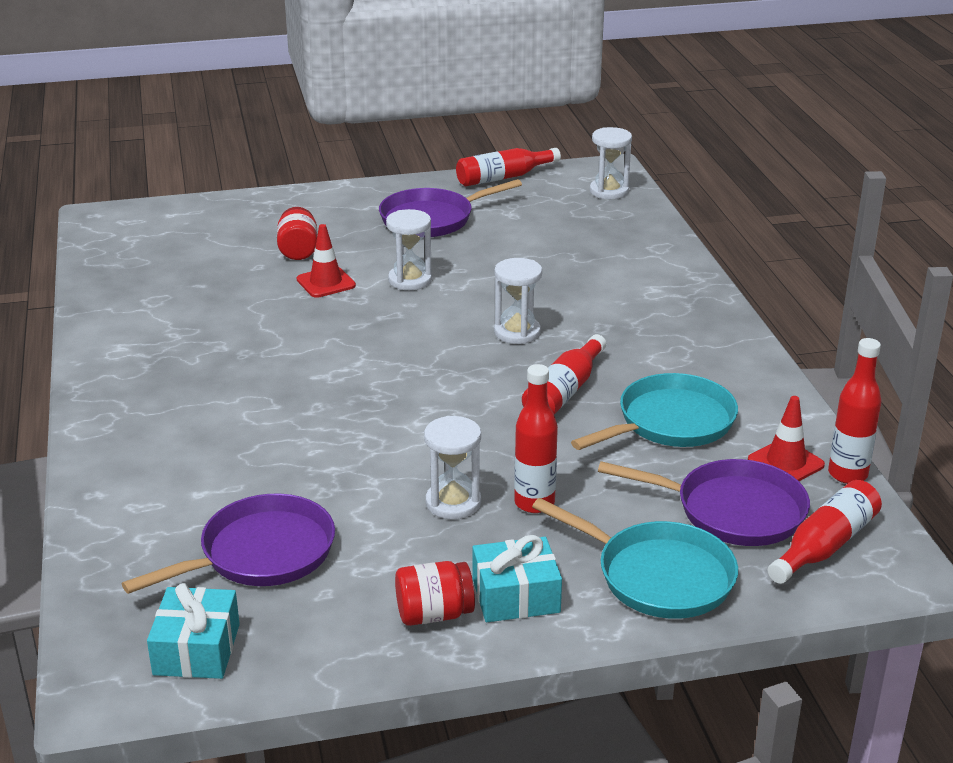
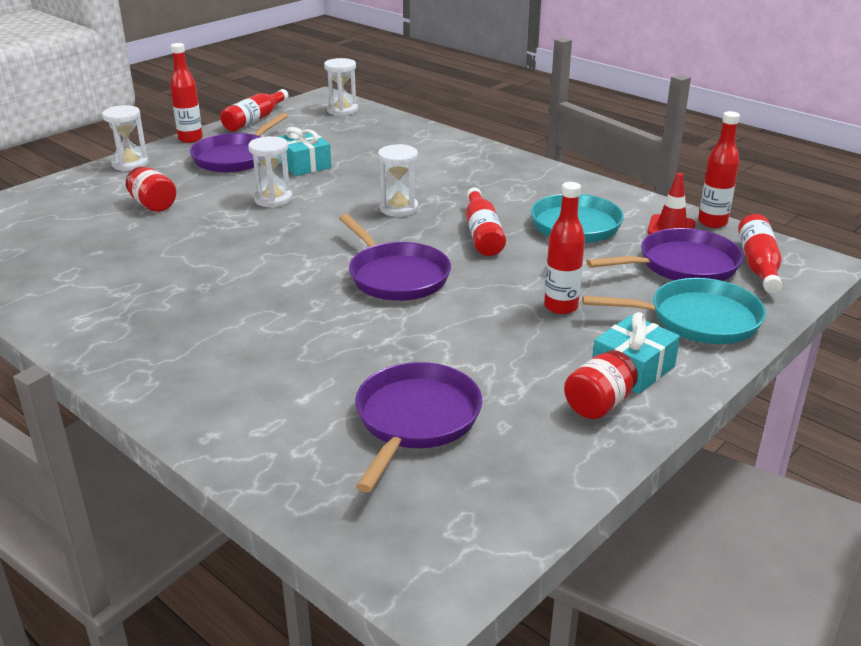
camera: 35 degrees left, 0 degrees up
turquoise gift [147,583,240,679] -> turquoise gift moved to [278,127,331,176]
red traffic cone [297,224,356,298] -> none
white hourglass [424,416,481,519] -> white hourglass moved to [102,105,148,171]
none -> red bottle [170,43,203,143]
none -> purple pan [339,214,451,301]

